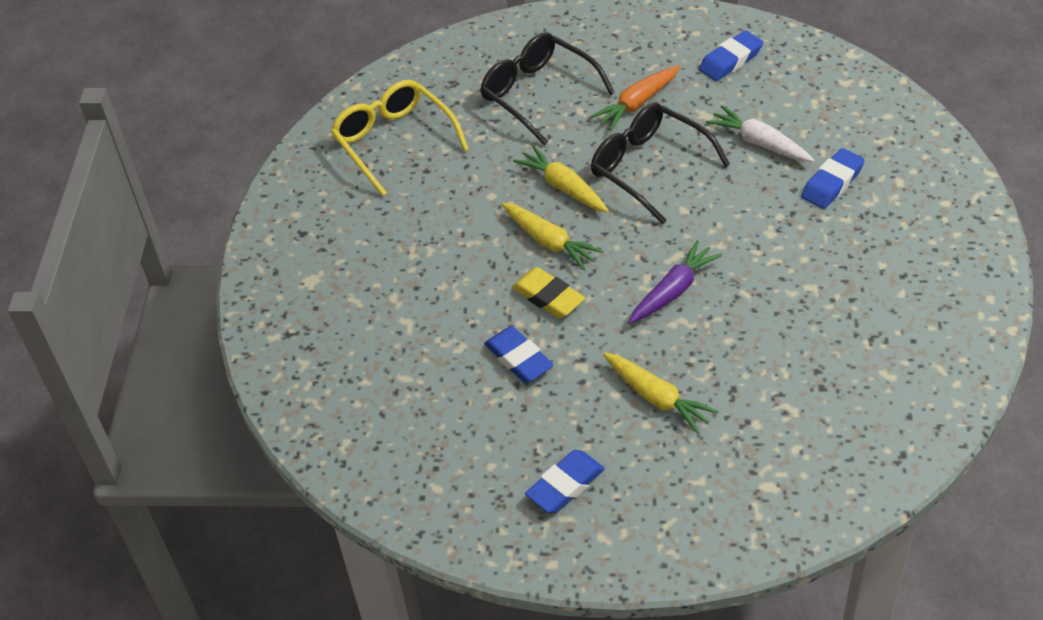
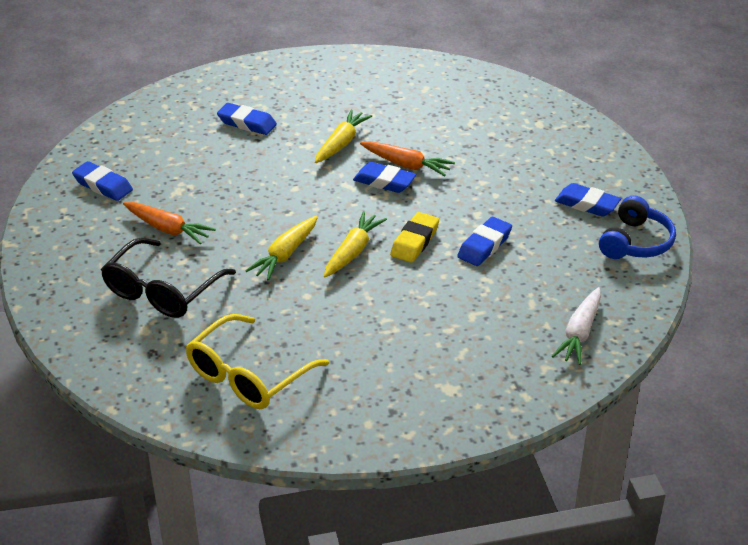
camera: 110 degrees left, 10 degrees down
black glasses [591,103,730,224] -> none
yellow carrot [603,352,719,434] -> yellow carrot moved to [315,110,372,163]
purple carrot [628,240,722,324] -> blue eraser [353,162,416,193]
white carrot [706,105,814,162] -> white carrot moved to [552,287,601,365]
none -> orange carrot [360,141,455,177]
none -> blue headphones [599,196,676,259]

